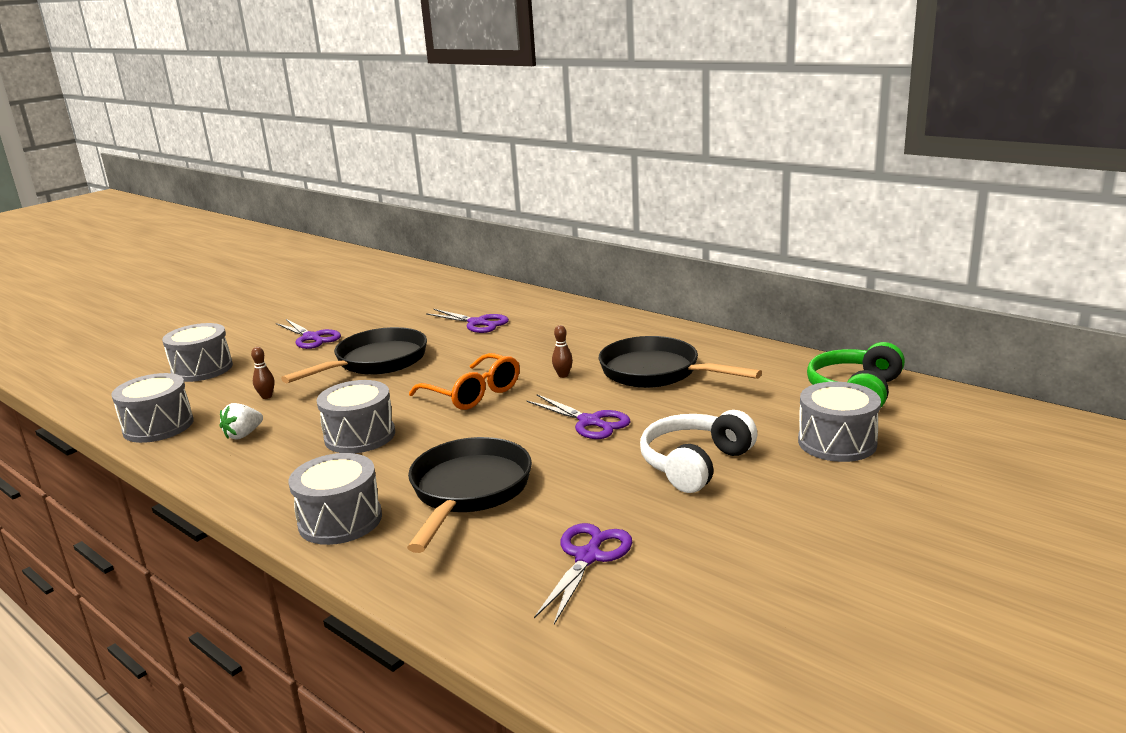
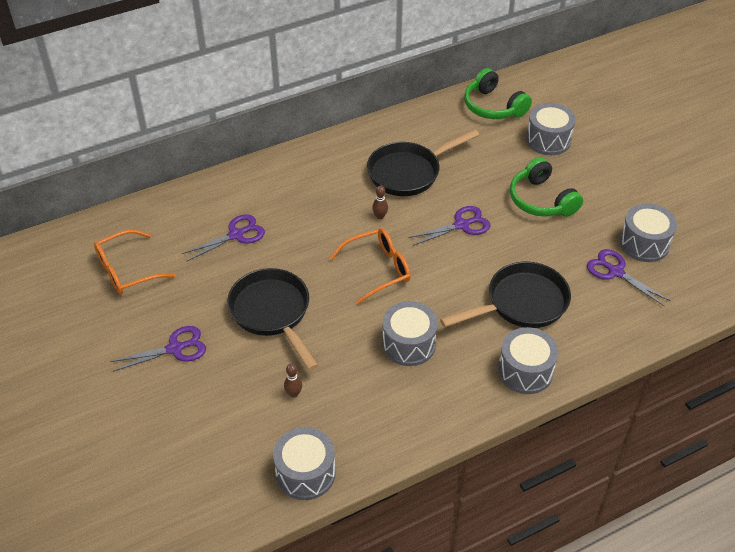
camera: 70 degrees left, 25 degrees up
grey drum [162,323,233,382] -> grey drum moved to [619,203,677,262]
white strawberry [220,403,263,440] -> none
black pan [407,437,532,553] -> black pan turned 120 degrees clockwise [440,262,571,328]
white headphones [640,410,758,493] -> green headphones [510,157,583,217]
none -> orange glasses [94,229,176,294]

